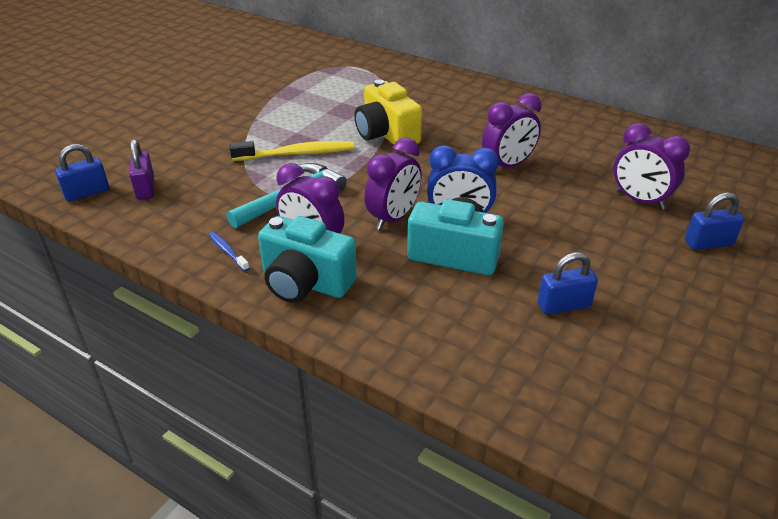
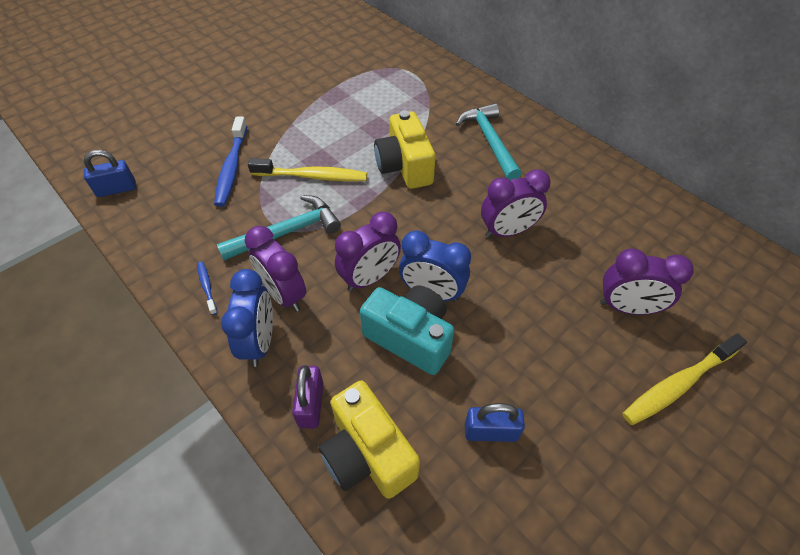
camera: 15 degrees right, 15 degrees up
purple padlock [129,139,154,200] -> purple padlock moved to [292,365,323,428]
turquoise camera [258,216,357,303] -> blue clock [221,269,273,367]
purple clock [614,123,690,210] -> purple clock turned 45 degrees counterclockwise [600,249,694,315]
blue padlock [685,193,744,250] -> yellow toothbrush [622,333,747,425]
none -> blue toothbrush [214,117,247,207]
none -> yellow camera [319,381,420,499]
none -> turquoise hammer [456,103,522,180]

